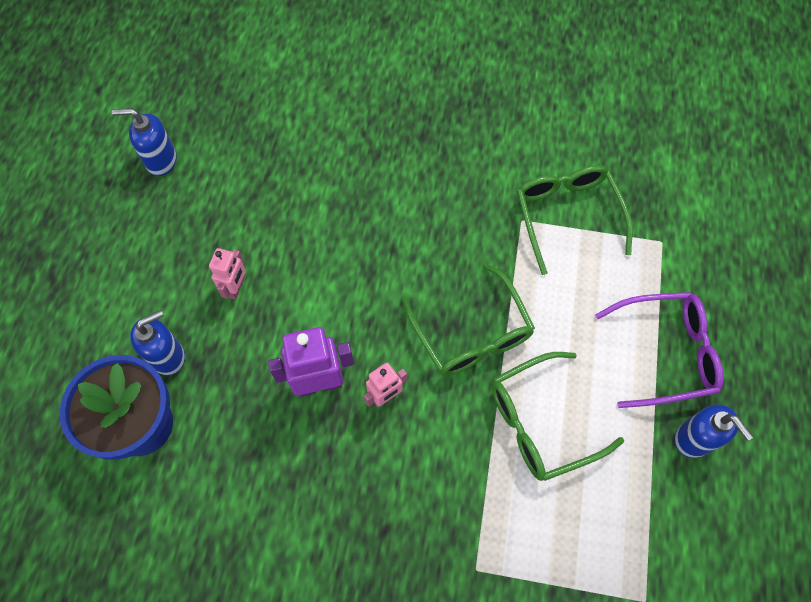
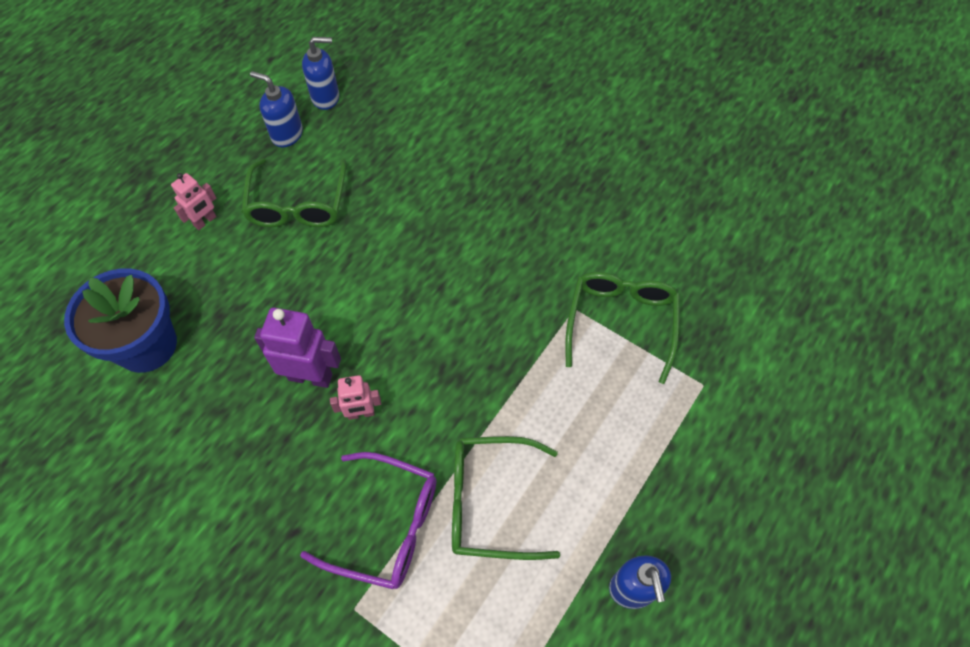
camera: 25 degrees right, 5 degrees down
blue soap dispenser [130,310,185,375] -> blue soap dispenser moved to [302,37,339,110]
pink robot [209,248,246,300] -> pink robot moved to [171,173,216,230]
green glasses [402,263,535,376] -> green glasses moved to [241,158,346,227]
purple glasses [595,292,724,408] -> purple glasses moved to [300,452,436,589]

